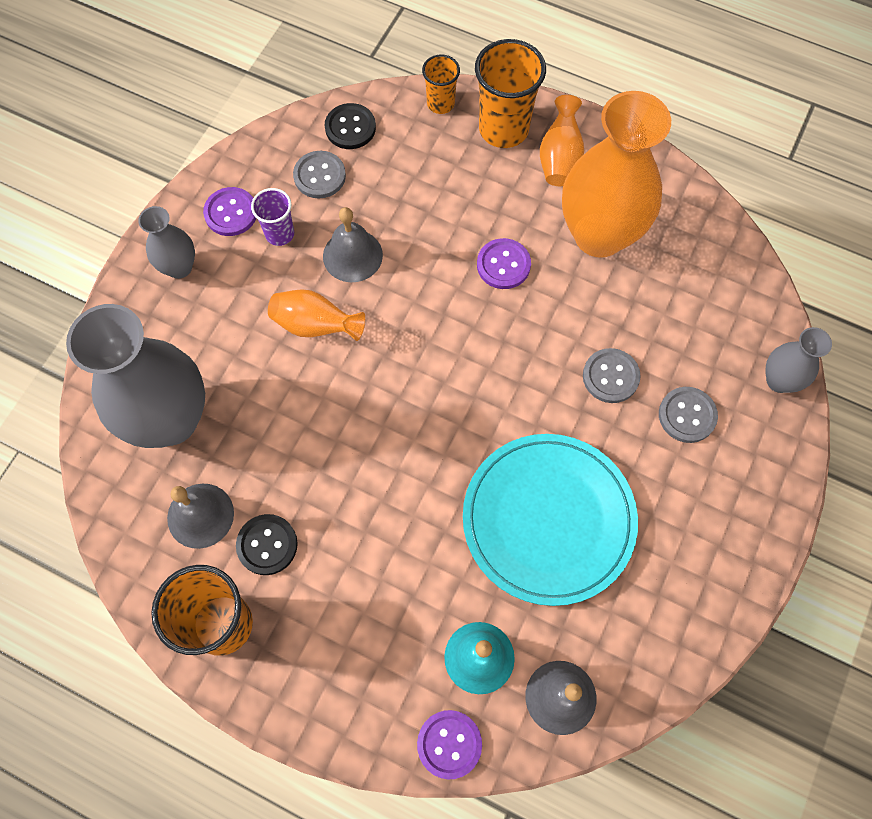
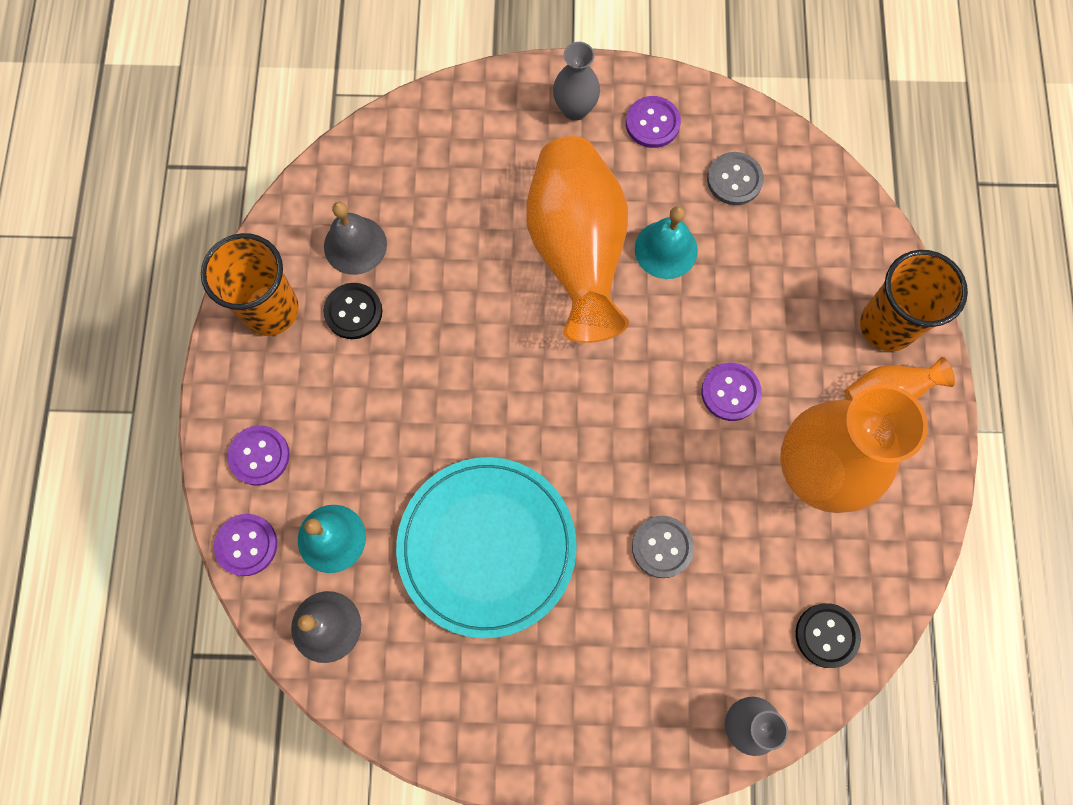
camera: 65 degrees right, 5 degrees up
grey vase [66,304,205,448] -> none
purple cup [251,188,294,246] -> none
orange vase [268,289,365,341] -> orange vase [526,136,629,343], size x2.06
grey bell [323,207,383,282] -> turquoise bell [635,206,698,279]
black button [325,103,376,149] -> black button moved to [796,603,861,668]
orange cup [422,55,460,114] -> none
grey button [659,387,718,443] -> none
none -> purple button [227,425,290,486]

